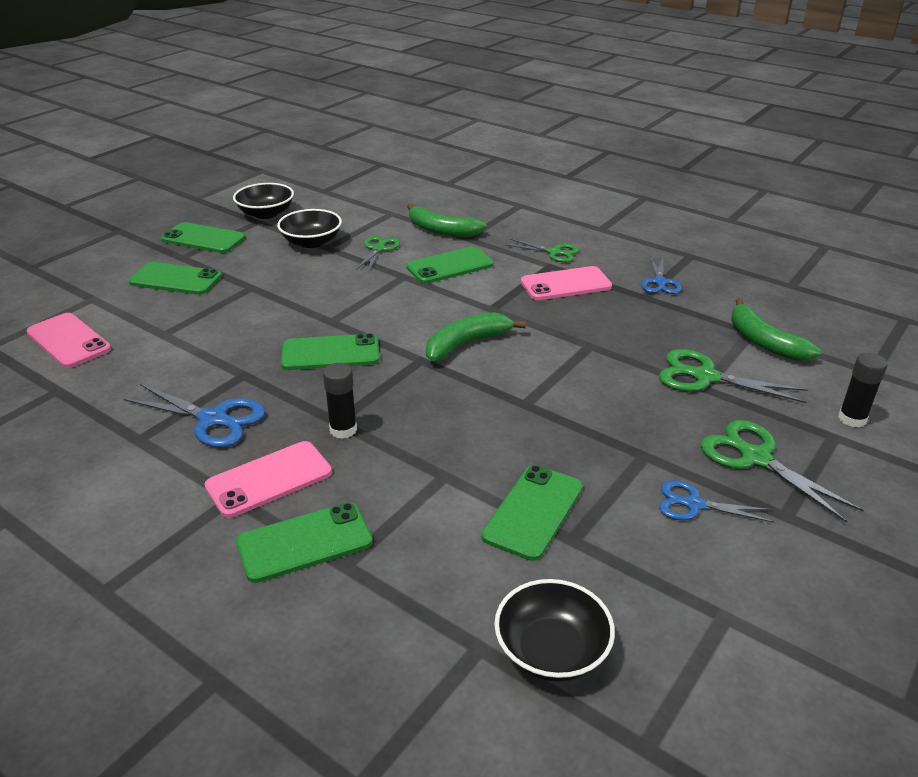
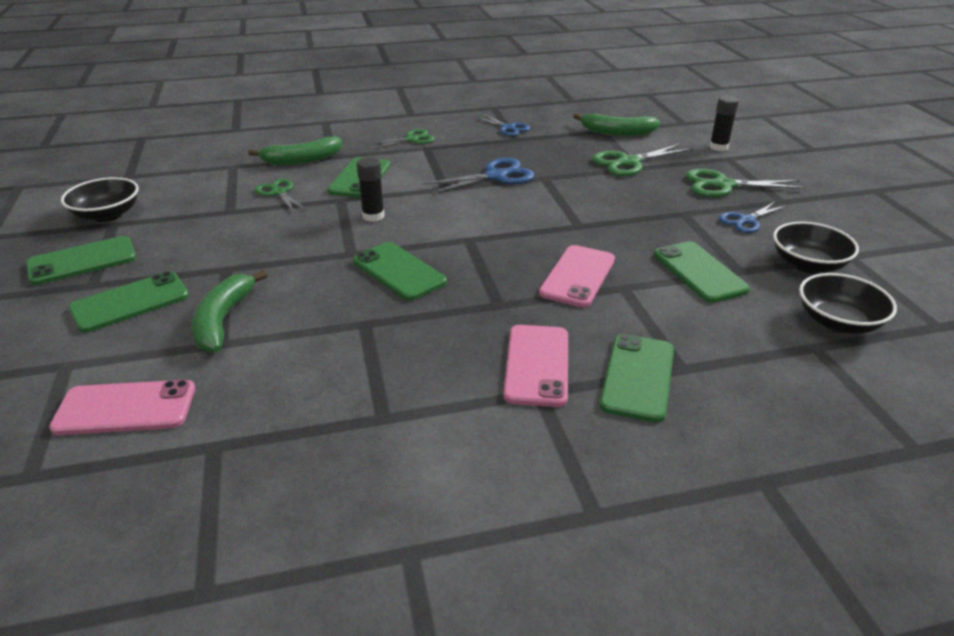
camera: 50 degrees left, 0 degrees up
blue scissors [123,384,266,448] -> blue scissors moved to [422,158,535,194]
black bowl [277,209,342,248] -> black bowl moved to [773,222,859,273]
green phone [281,333,380,370] -> green phone turned 75 degrees counterclockwise [353,242,447,301]
black glue stick [323,363,357,439] -> black glue stick moved to [357,157,385,222]
green banana [426,312,526,361] -> green banana moved to [192,270,267,353]
pink phone [521,266,612,300] -> pink phone moved to [539,245,615,307]

